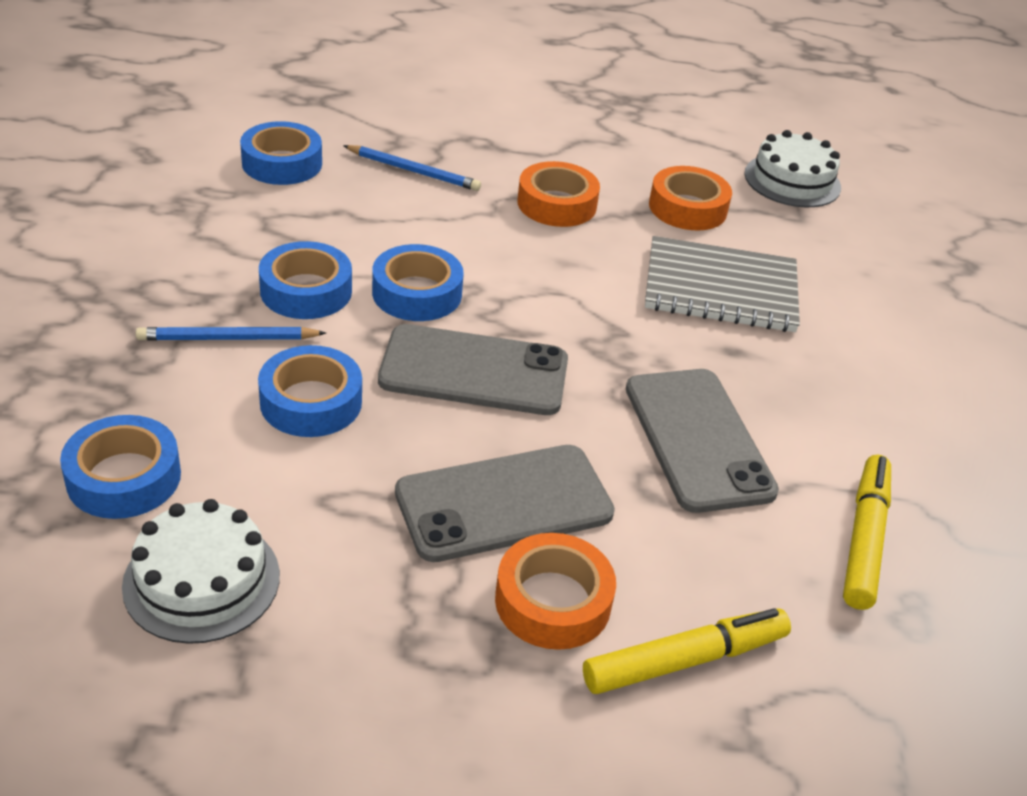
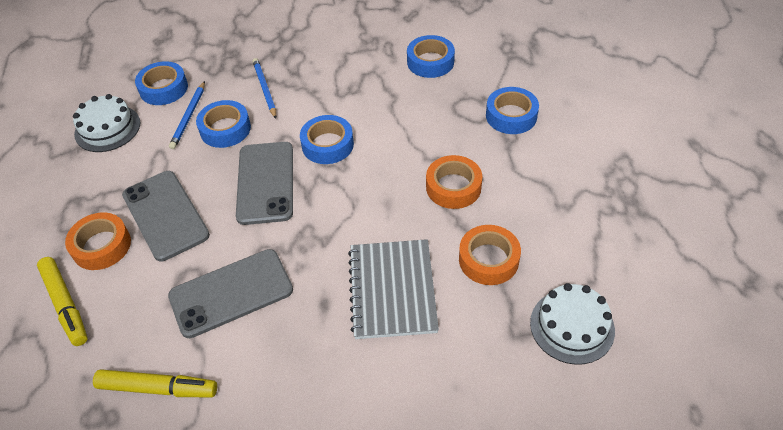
camera: 85 degrees right, 10 degrees up
blue tape [259,241,352,319] -> blue tape moved to [486,87,539,134]
blue pencil [343,145,481,191] -> blue pencil moved to [169,81,205,149]

